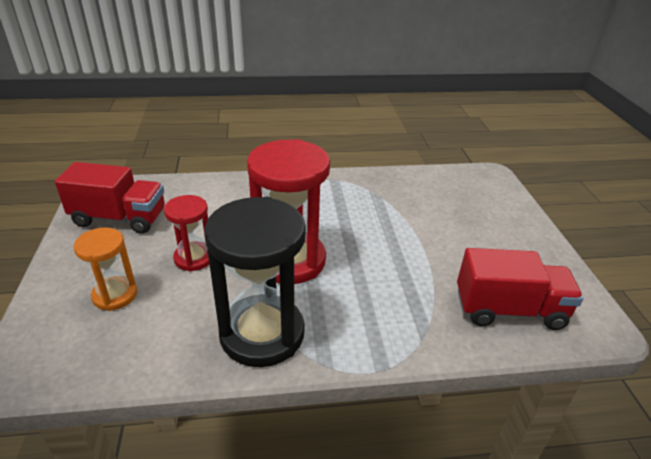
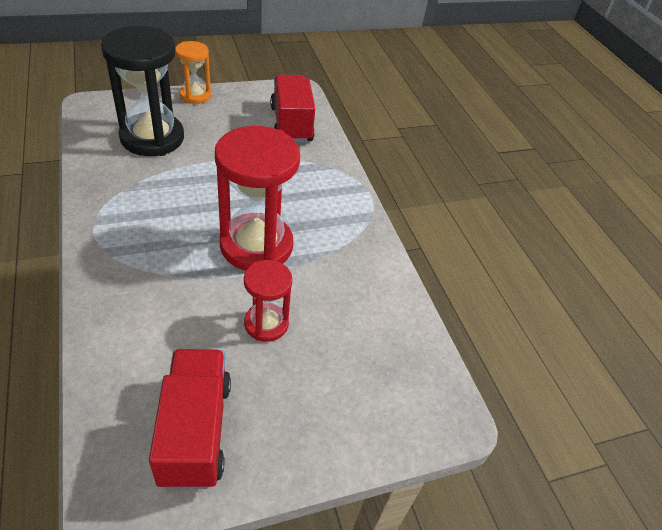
camera: 105 degrees left, 10 degrees up
orange hourglass [74,227,137,311] -> orange hourglass moved to [175,41,211,104]
black hourglass [204,197,306,367] -> black hourglass moved to [101,26,184,156]

